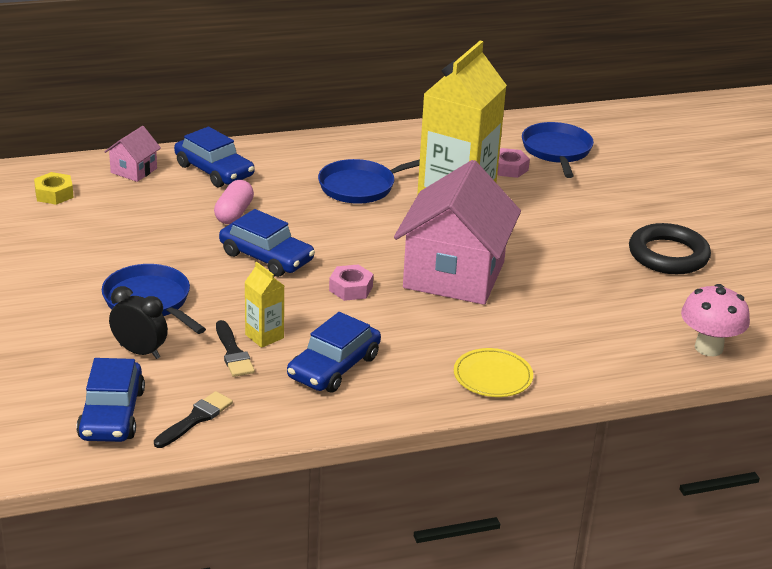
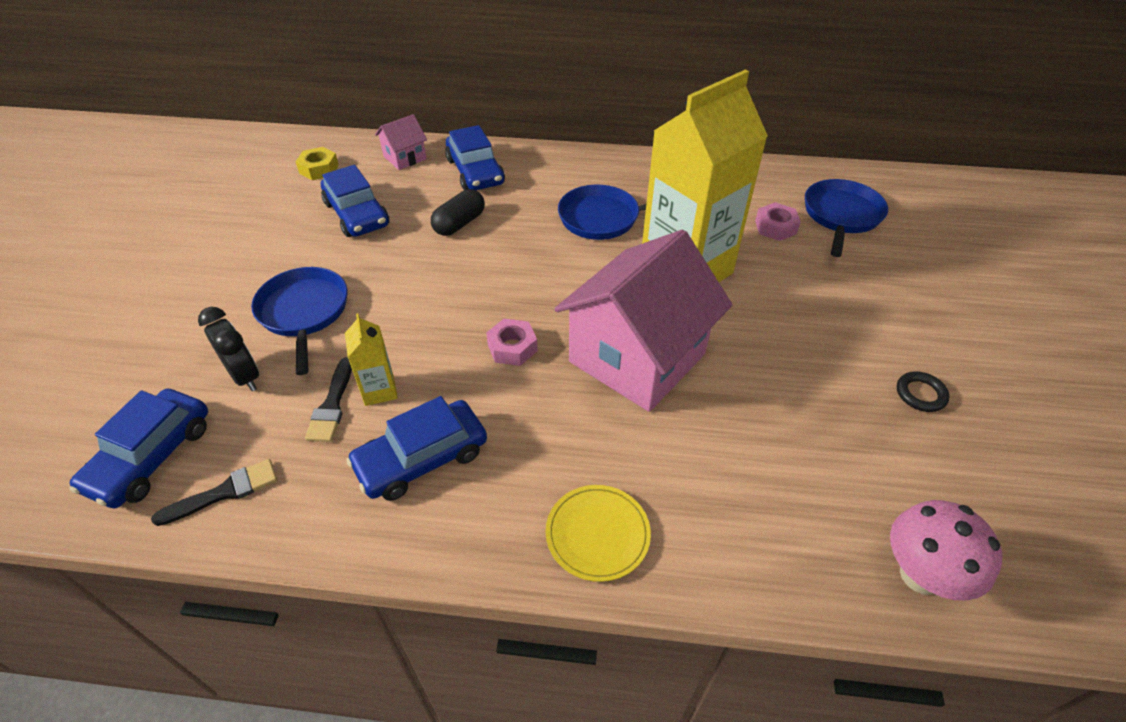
camera: 25 degrees right, 15 degrees up
pink capsule [214,180,254,224] -> black capsule [431,189,485,236]
blue car [219,209,315,277] -> blue car moved to [321,165,390,237]
black ring [629,223,711,274] -> black ring [897,371,950,412], size x0.48

